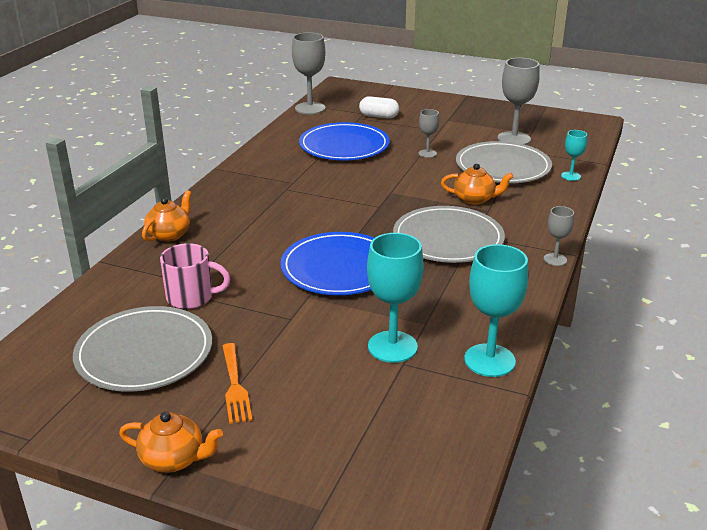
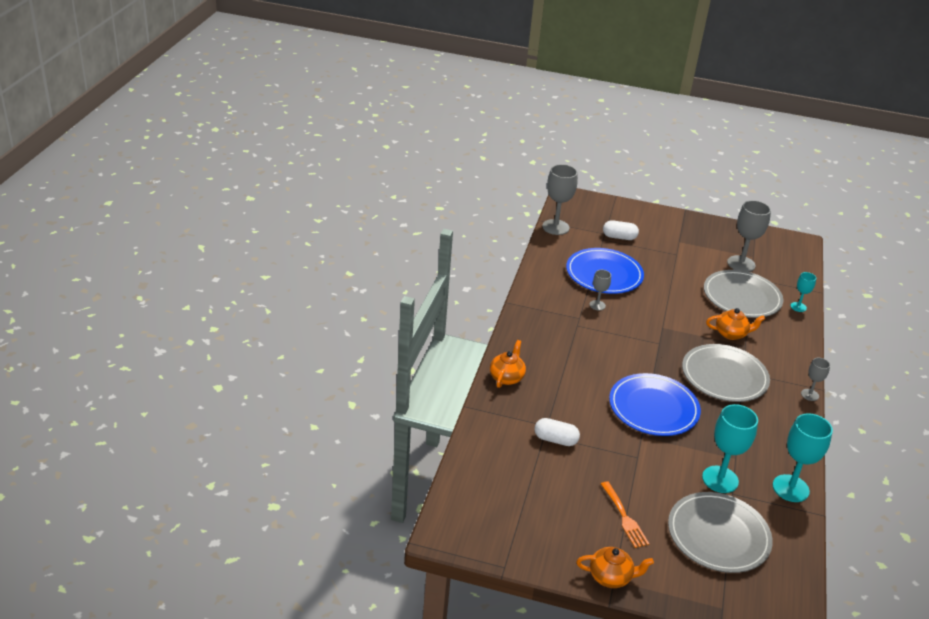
camera: 10 degrees left, 5 degrees up
grey plate [73,306,212,392] -> grey plate moved to [668,492,773,573]
pink mug [160,243,231,309] -> white capsule [534,418,580,446]
grey goblet [418,109,439,158] -> grey goblet moved to [589,270,611,310]

